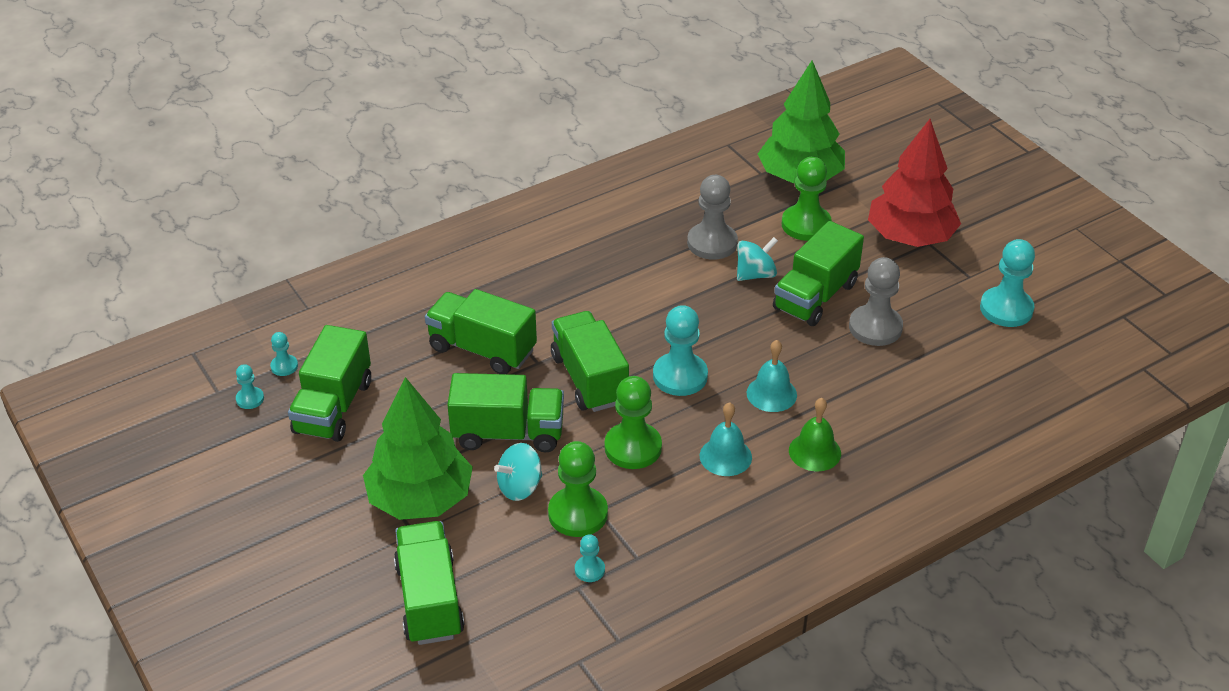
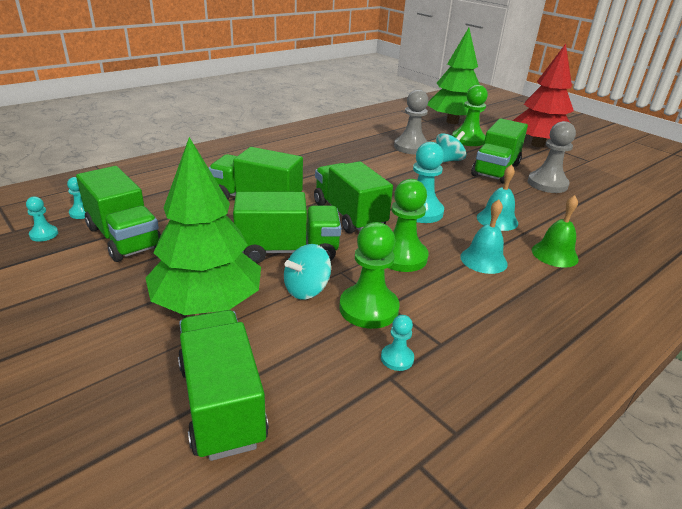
camera: 10 degrees left, 10 degrees down
green truck [288,325,371,442] -> green truck turned 45 degrees counterclockwise [76,166,161,262]
turquoise pawn [980,239,1035,327] -> none

